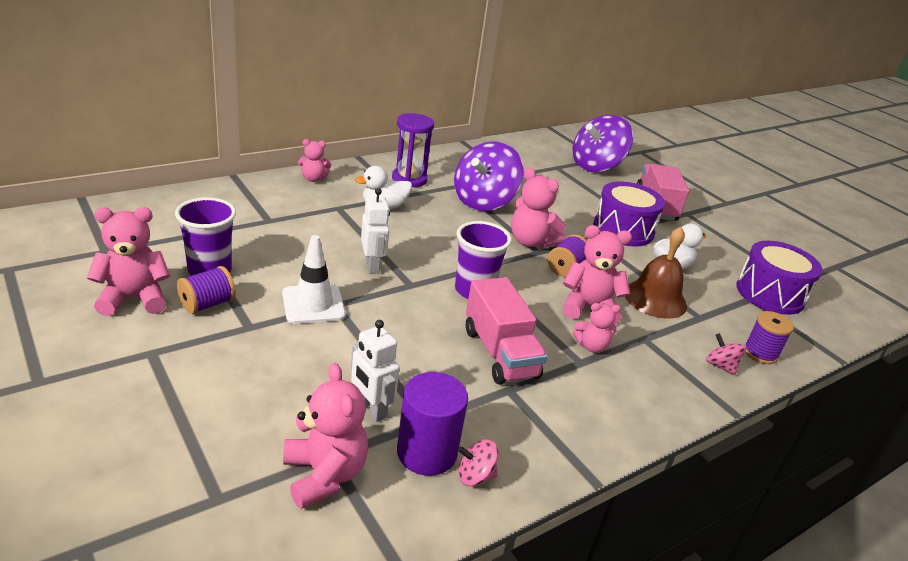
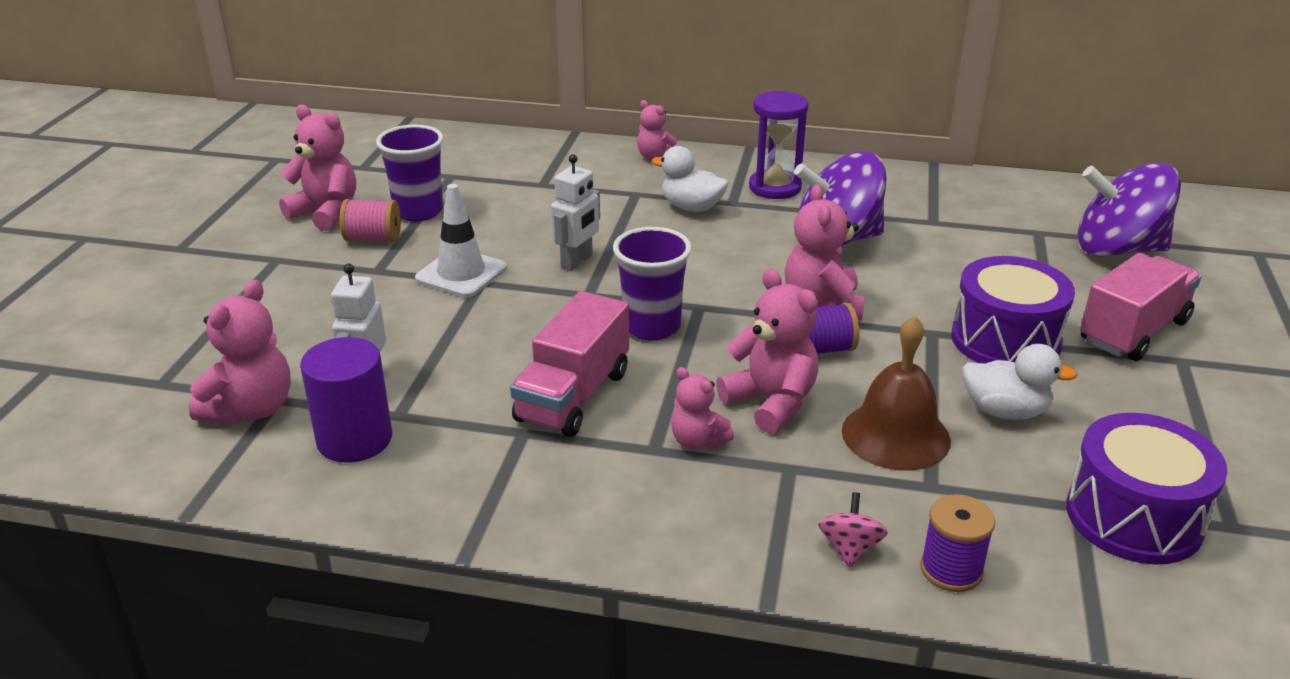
camera: 50 degrees right, 0 degrees up
purple spool [177,266,236,314] -> pink spool [340,199,401,242]
pink spinning top [458,440,499,486] -> none

